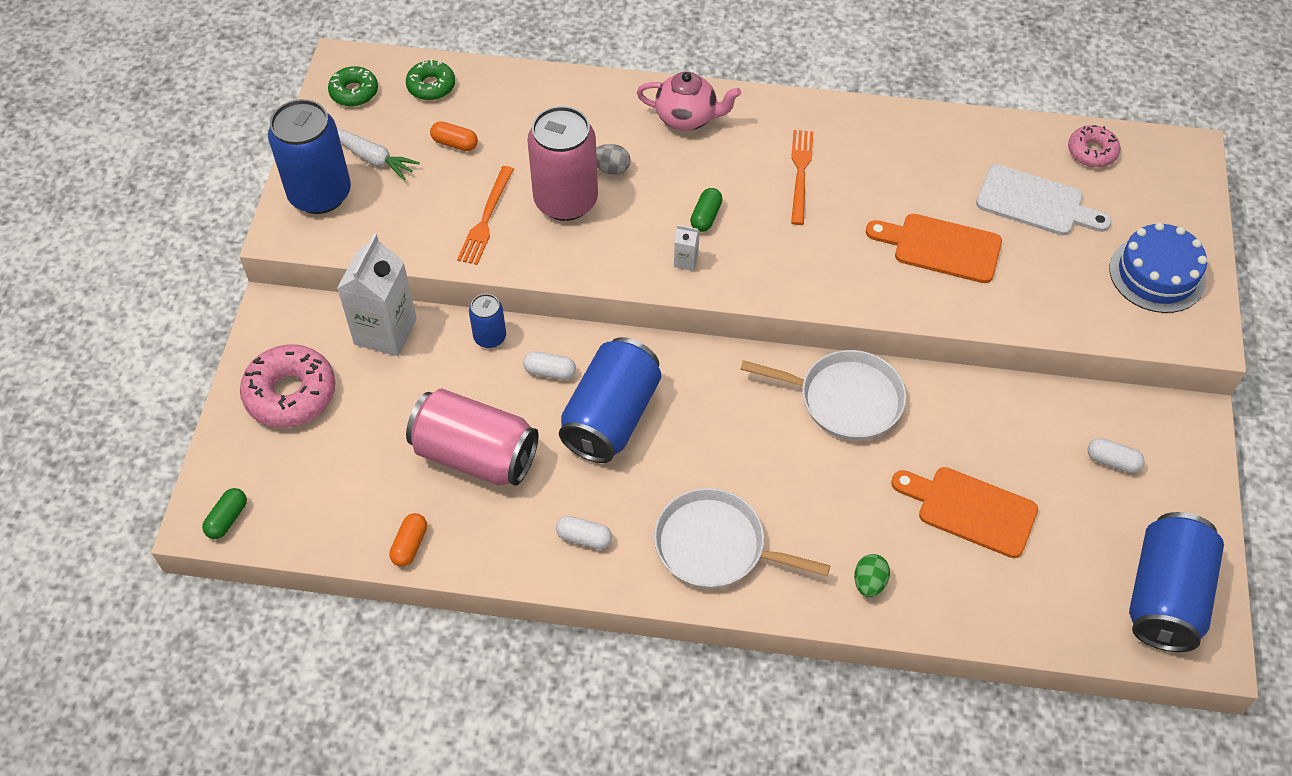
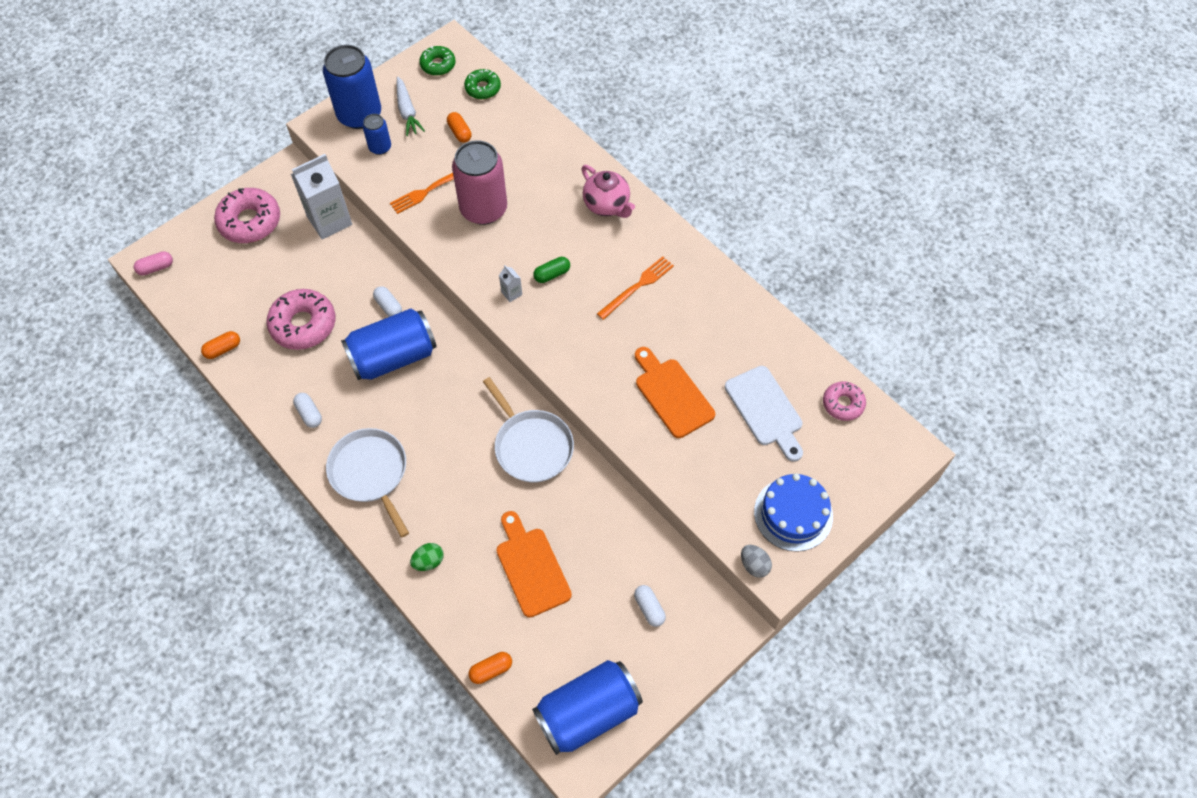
camera: 40 degrees right, 5 degrees up
green capsule [202,488,247,539] -> pink capsule [134,251,173,276]
pink can [406,388,539,486] -> pink donut [267,289,335,350]
blue can [469,294,506,348] -> blue can moved to [363,114,391,155]
grey egg [596,144,631,175] -> grey egg moved to [741,545,772,578]
none -> orange capsule [469,652,512,684]

